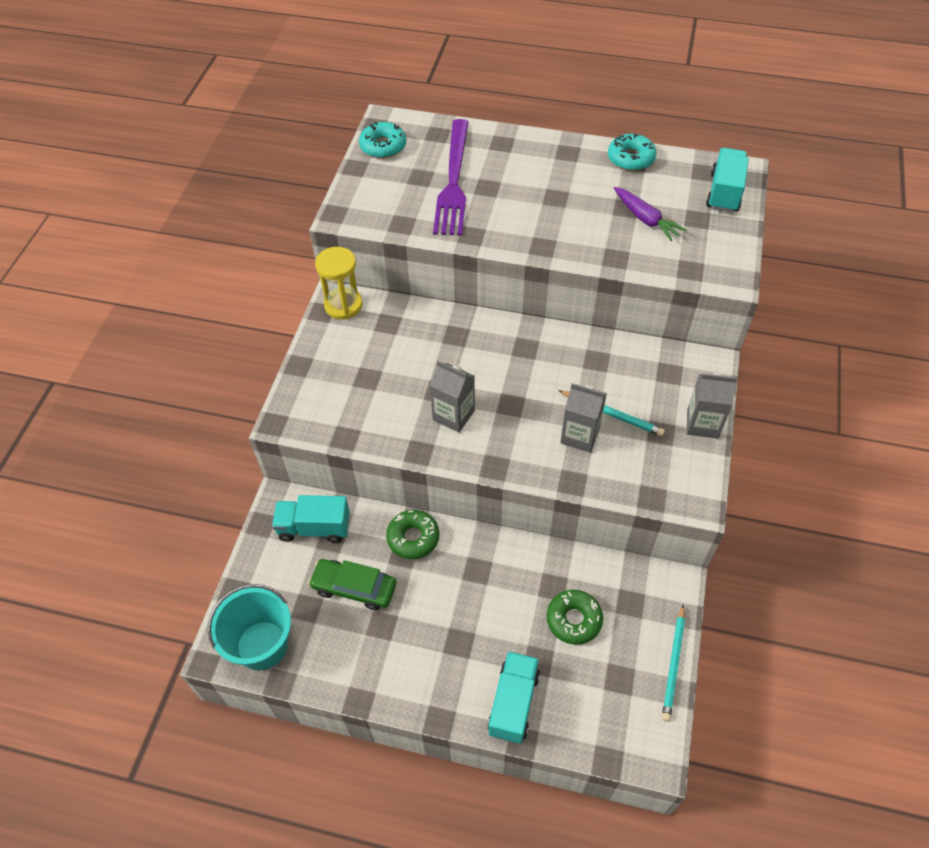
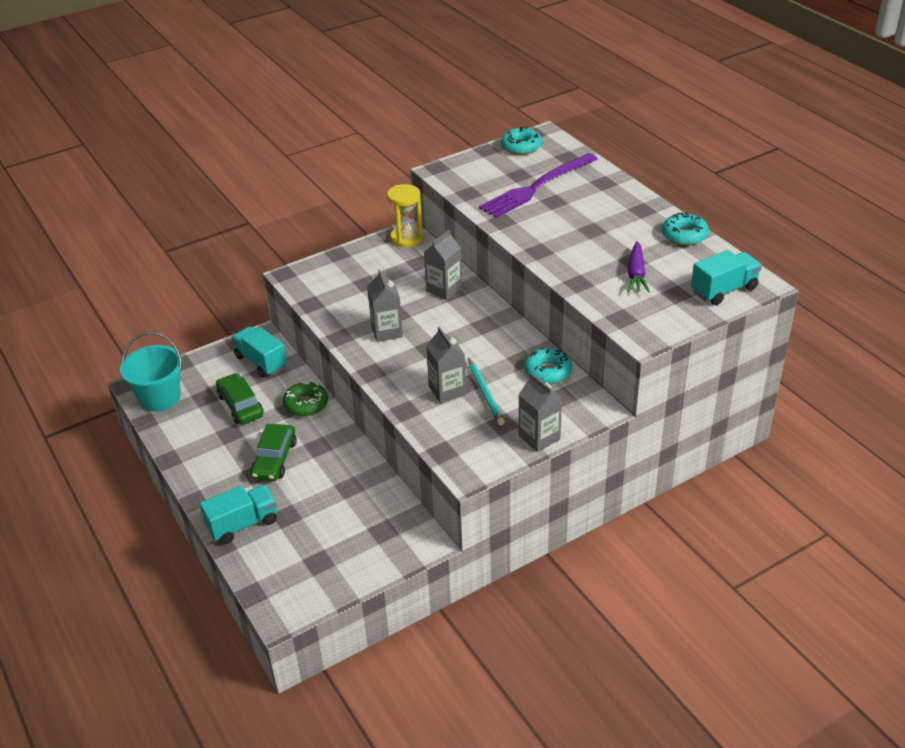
camera: 45 degrees right, 15 degrees down
green donut [546,590,603,645] -> none
turquoise pencil [662,605,685,722] -> none
none -> green car [251,424,297,481]
none -> grey carton [424,230,462,300]
none -> turquoise donut [524,347,573,384]

